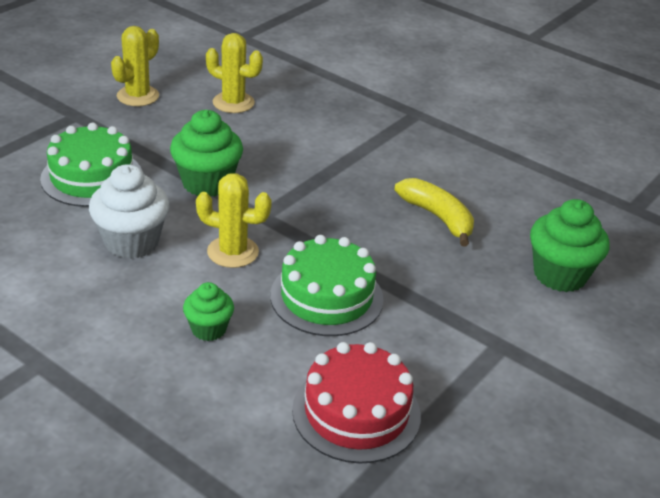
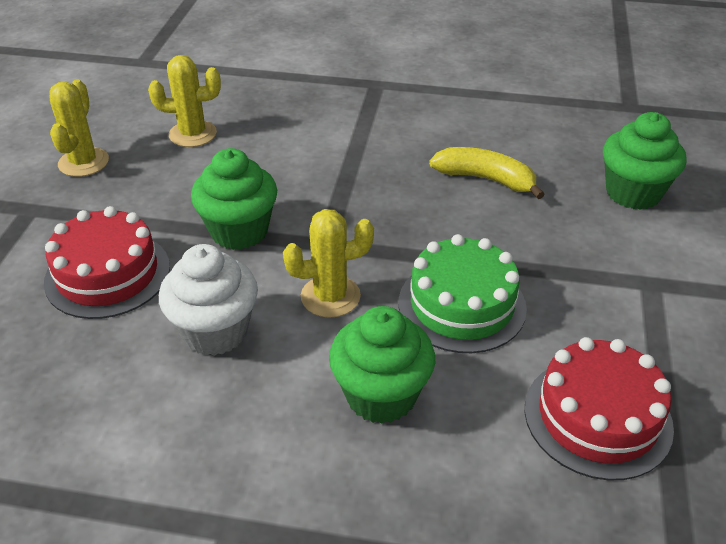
camera: 25 degrees left, 5 degrees up
green cake [40,123,142,207] -> red cake [44,206,170,319]
green cupcake [183,282,234,341] -> green cupcake [329,306,435,424], size x1.70

